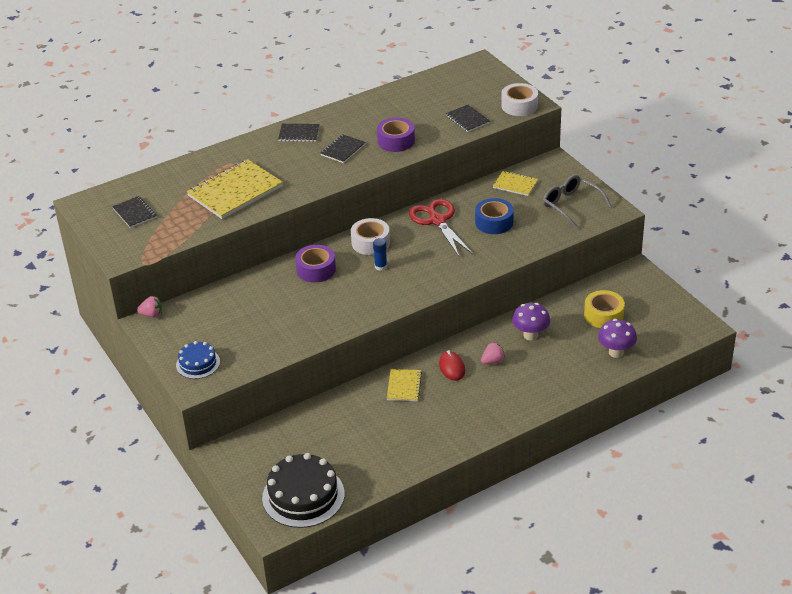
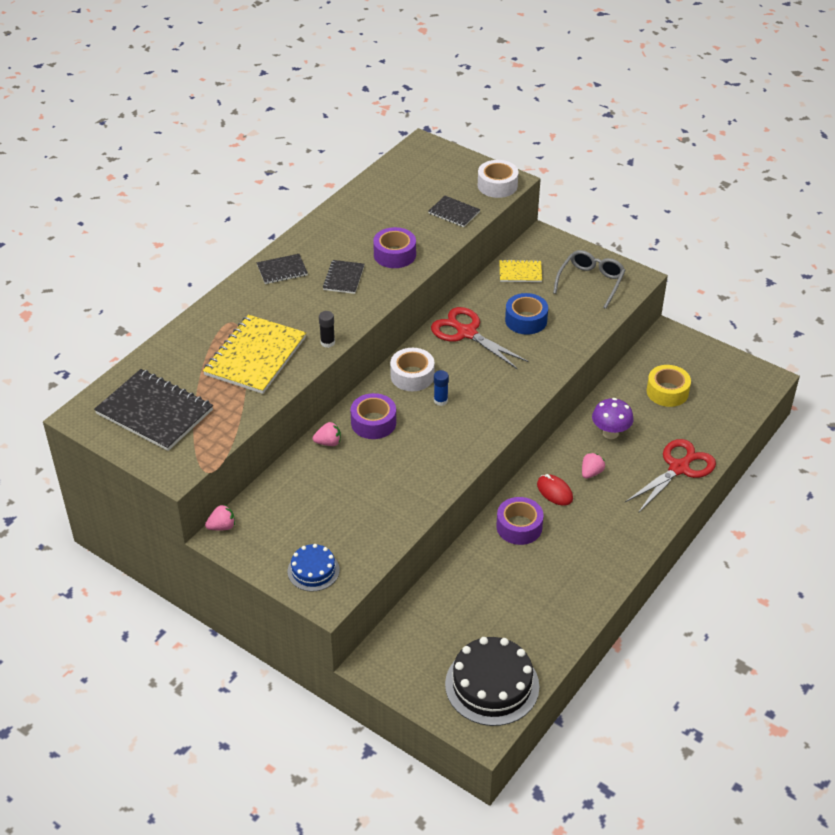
camera: 25 degrees left, 5 degrees up
black notebook [112,196,157,228] -> black notebook [94,369,213,451], size x1.94
yellow notebook [387,369,422,401] -> purple tape [496,497,544,545]
grey glasses [543,175,612,229] -> grey glasses turned 90 degrees clockwise [553,250,626,309]
purple mushroom [598,319,637,358] -> none
none -> pink strawberry [313,422,341,446]
none -> black glue stick [319,311,335,348]
none -> red scissors [625,439,716,512]

